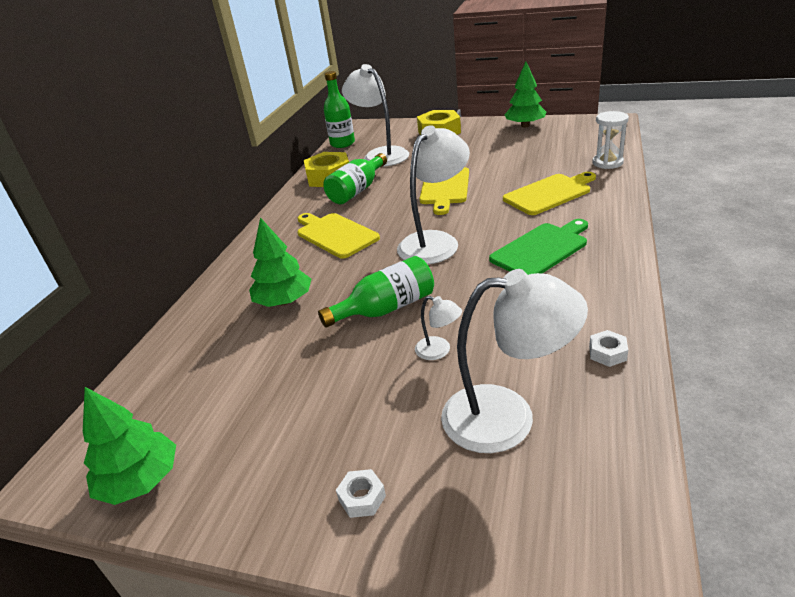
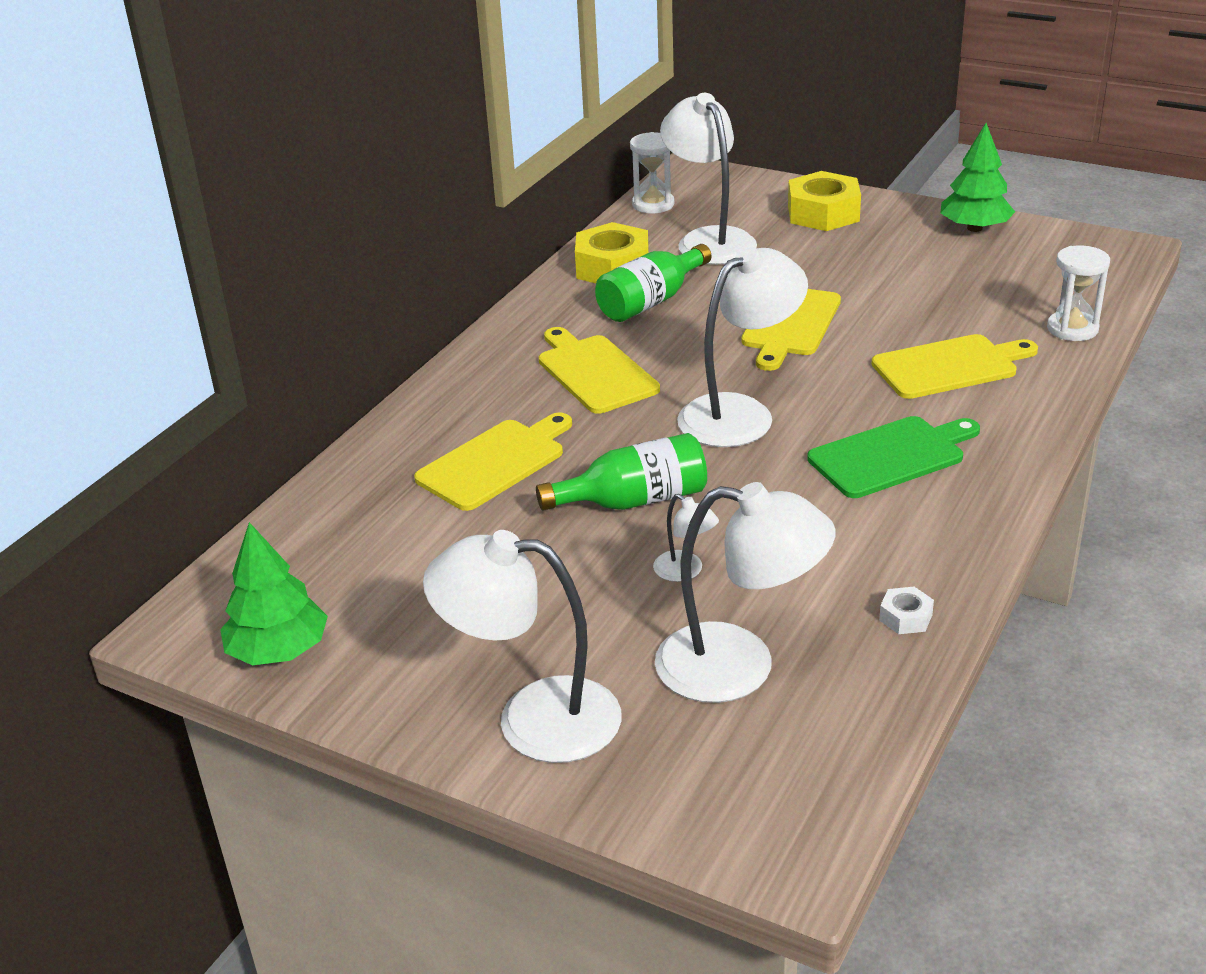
camera: 10 degrees right, 0 degrees up
green tree [249,217,311,307] -> yellow cutting board [414,412,572,511]
green bottle [324,71,355,148] -> white hourglass [630,132,674,214]
white nut [336,469,386,518] -> white lamp [423,530,622,763]

